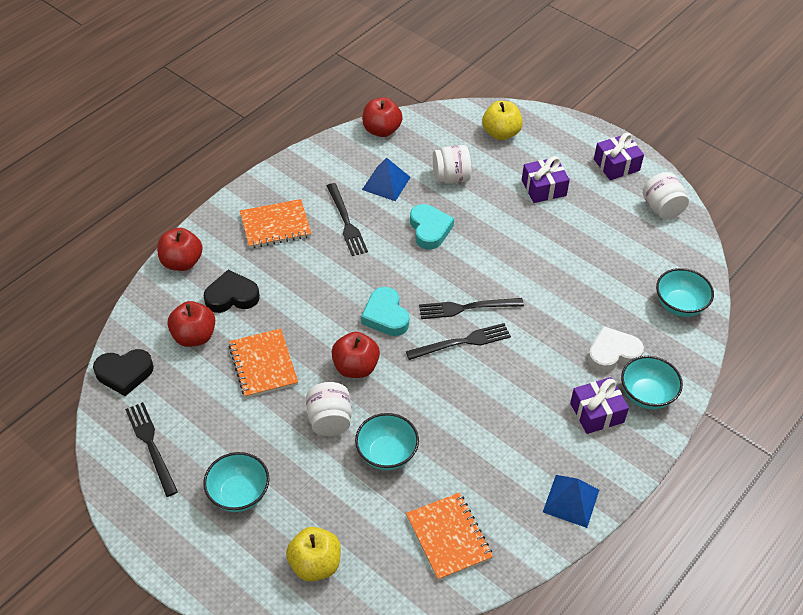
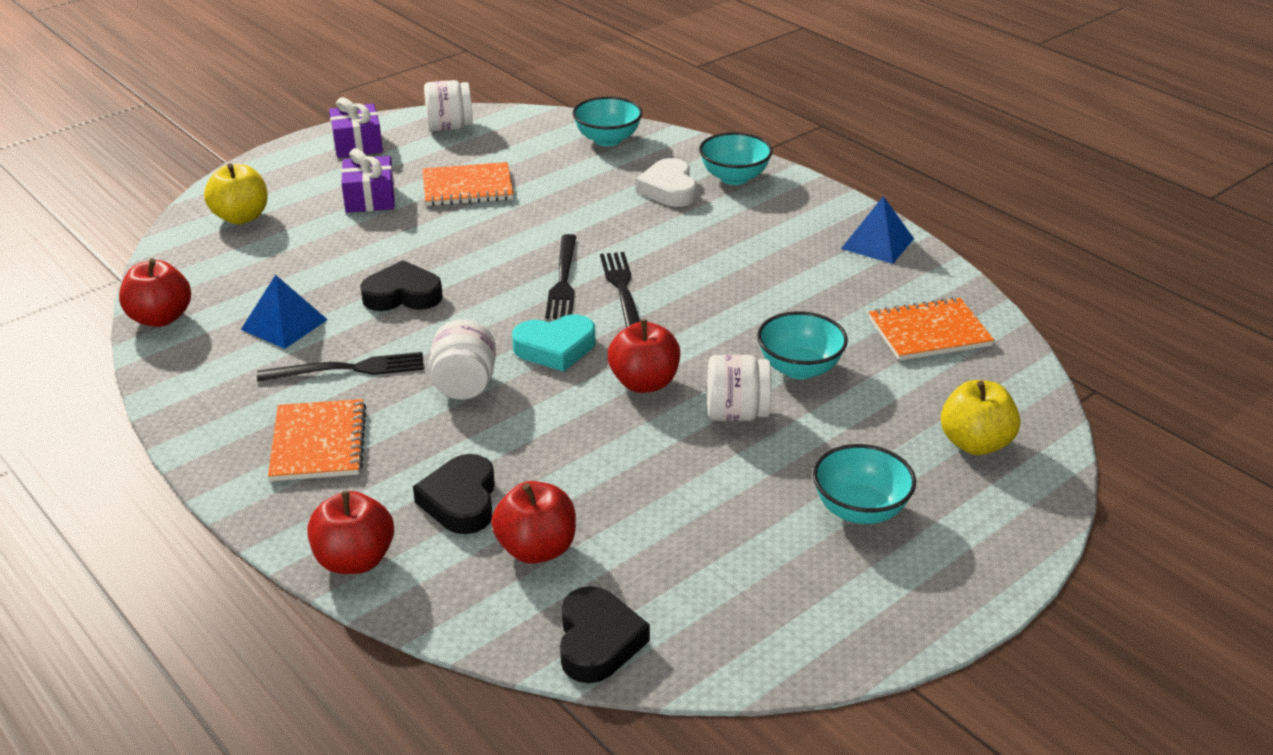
camera: 80 degrees left, 15 degrees down
black fork [125,402,178,497] -> none
orange notebook [229,328,298,398] -> orange notebook moved to [422,162,513,206]
turquoise heart [410,204,454,250] -> black heart [360,260,443,311]
white jar [433,145,471,184] -> white jar moved to [429,320,496,399]
purple gift [570,377,629,434] -> none

